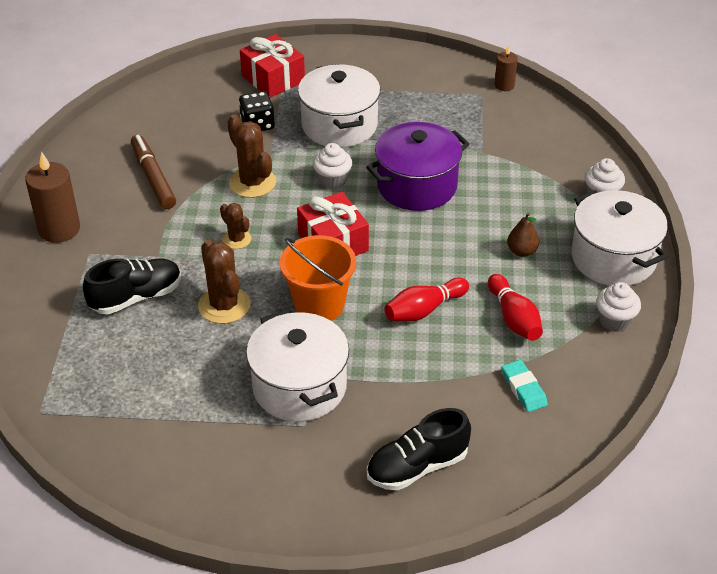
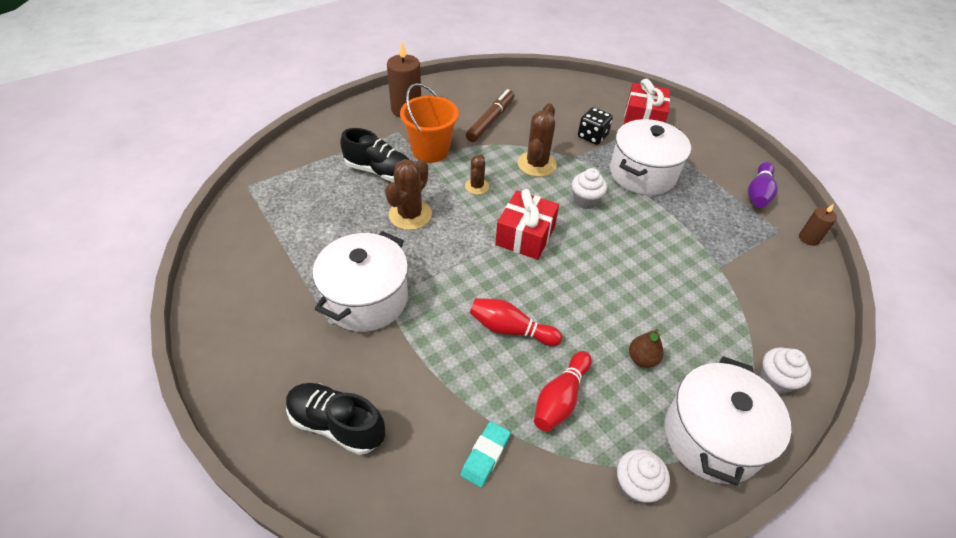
camera: 50 degrees right, 5 degrees up
orange bucket [280,235,356,321] -> orange bucket moved to [400,83,459,163]
purple pot [366,122,470,211] -> none
none -> purple bowling pin [748,162,778,208]

